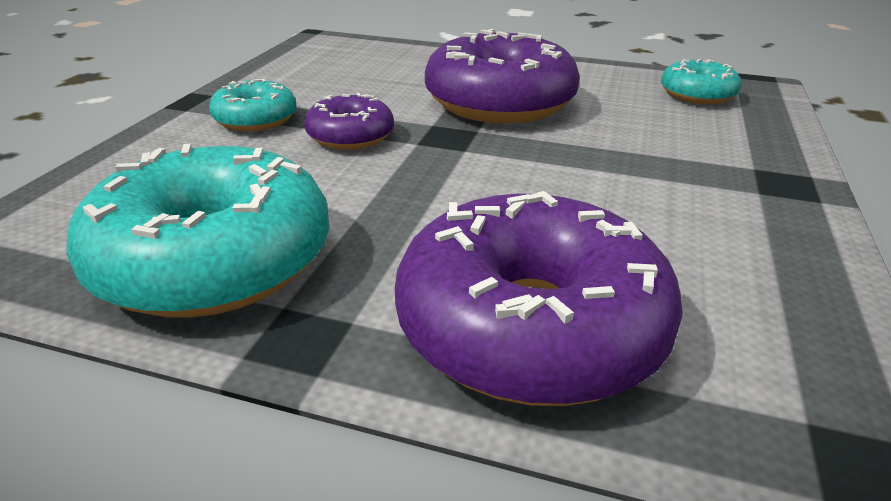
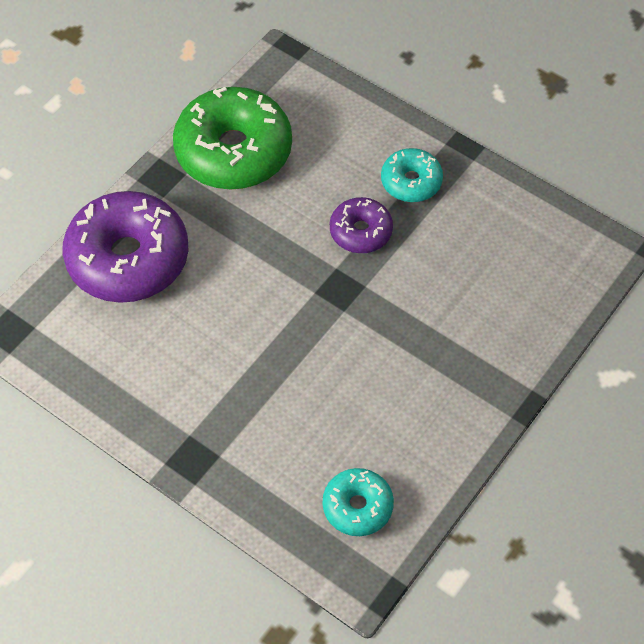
camera: 110 degrees right, 25 degrees up
turquoise donut [66,144,329,318] -> green donut [173,87,292,190]
purple donut [425,29,580,124] -> none

